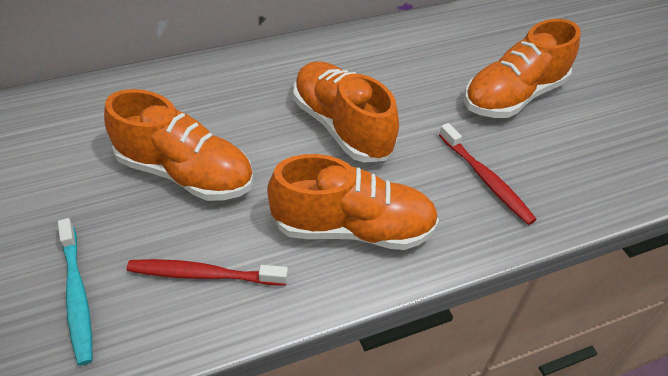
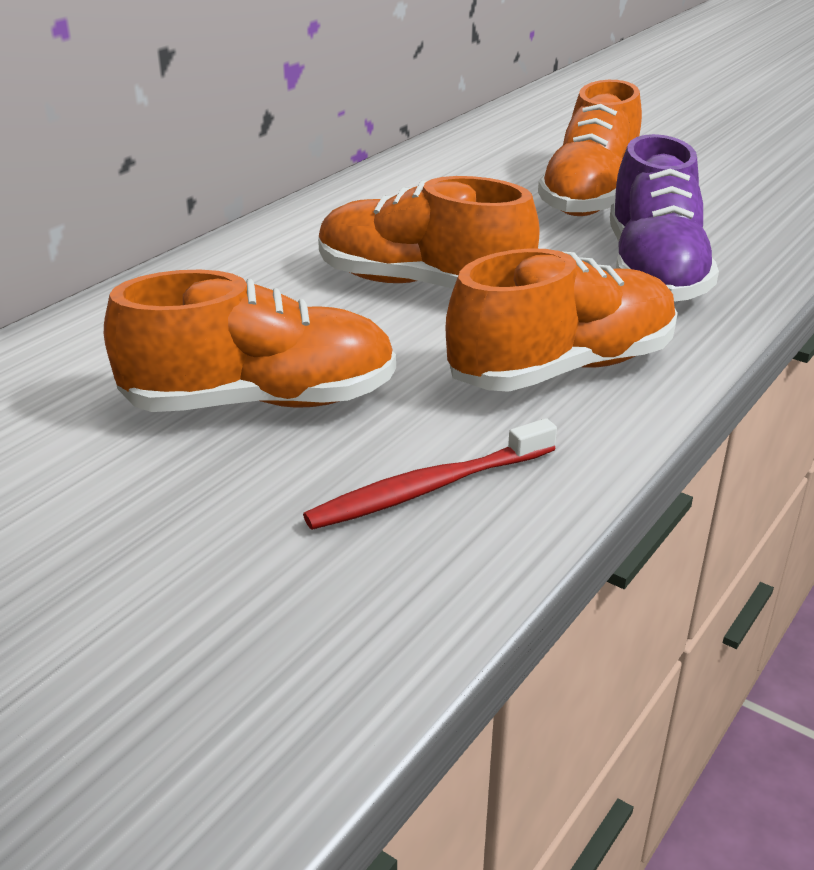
camera: 30 degrees left, 15 degrees down
turquoise toothbrush [58,218,93,366] -> none
red toothbrush [439,123,537,225] -> purple shoe [610,134,719,302]

